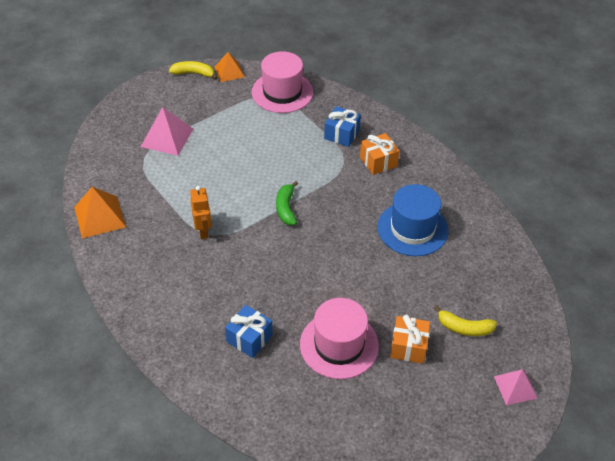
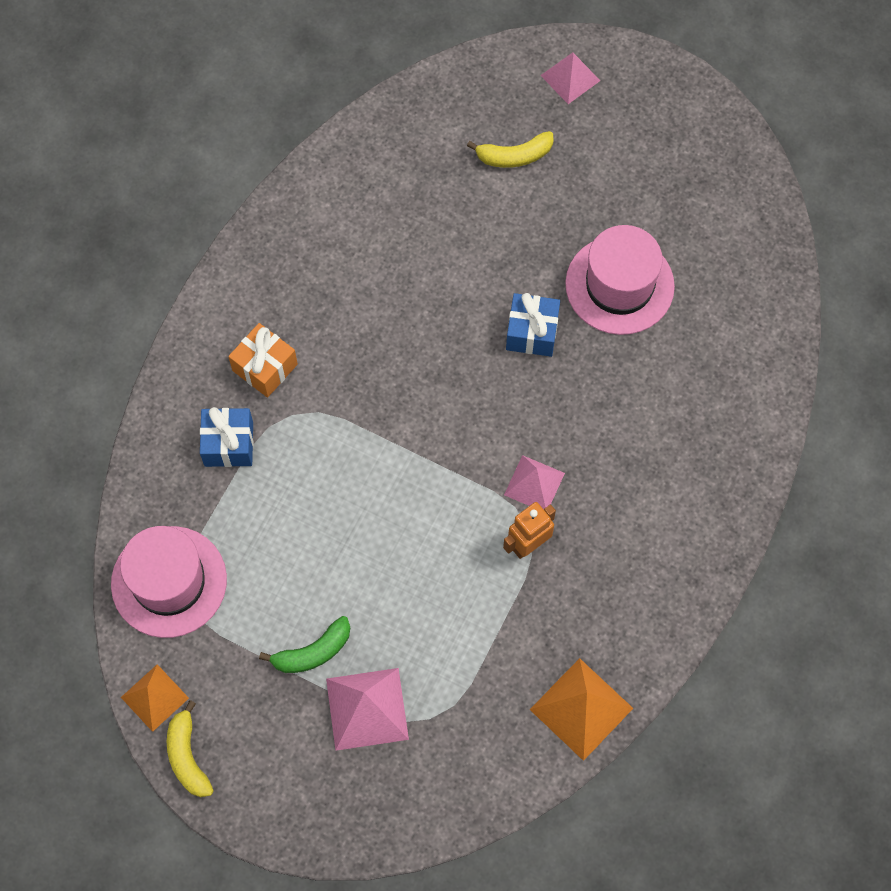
camera: 115 degrees left, 20 degrees up
blue gift [225,305,273,358] -> blue gift moved to [506,293,560,357]
green banana [276,181,298,225] -> green banana moved to [259,616,350,673]
blue hat [377,184,449,256] -> none
orange gift [390,315,430,364] -> none
yellow banana [434,305,497,336] -> yellow banana turned 90 degrees clockwise [467,131,554,168]
none -> pink pyramid [504,455,565,509]

